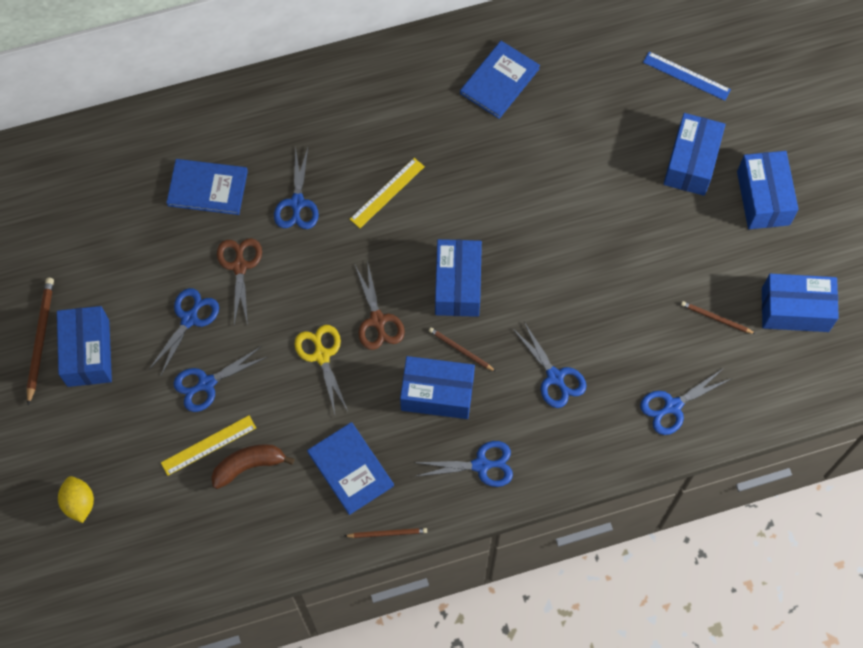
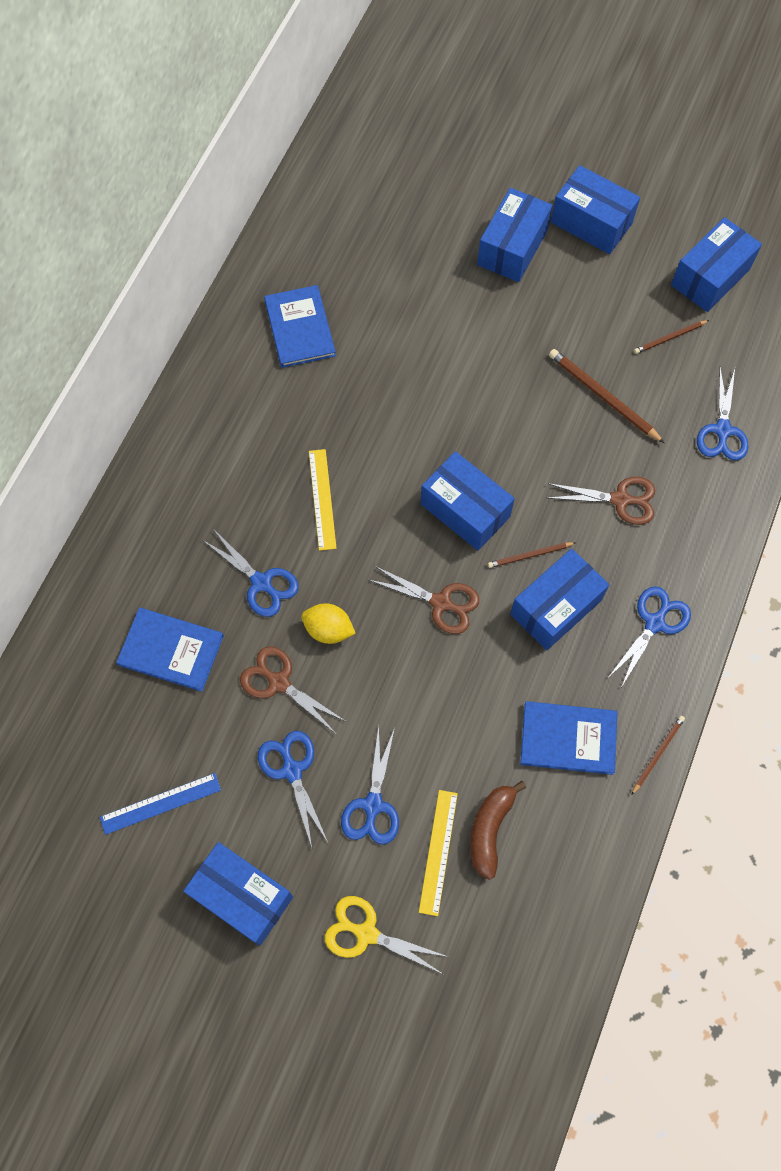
camera: 50 degrees left, 0 degrees up
brown pencil [27,278,54,405] -> brown pencil moved to [549,349,664,443]
yellow lemon [58,476,94,523] -> yellow lemon moved to [301,603,356,644]
blue book [166,159,248,215] -> blue book turned 60 degrees clockwise [116,608,224,692]
yellow scissors [294,325,348,414] -> yellow scissors moved to [325,896,448,974]
blue scissors [513,322,587,408] -> brown scissors [547,477,655,525]
blue ruler [643,51,731,101] -> blue ruler moved to [100,773,221,835]
blue box [664,113,726,196] -> blue box turned 60 degrees clockwise [477,188,553,282]

